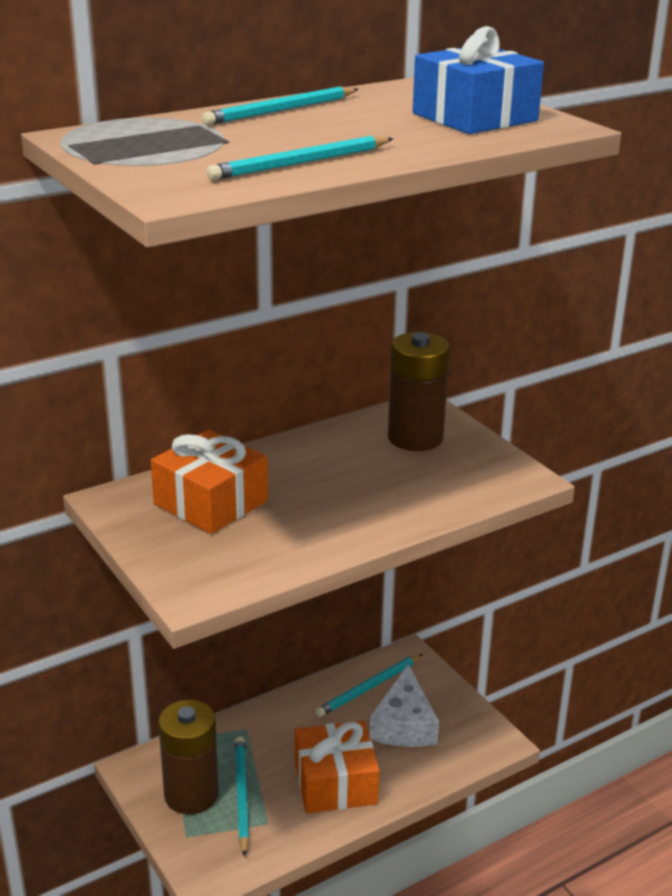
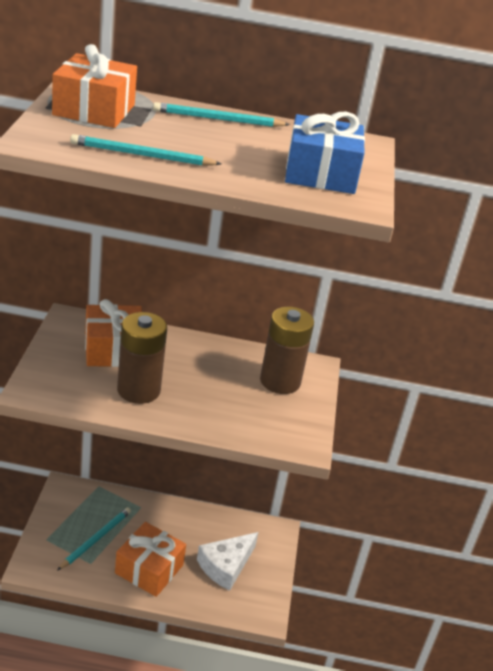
camera: 35 degrees right, 5 degrees up
brown battery [158,700,219,814] -> brown battery moved to [117,312,167,404]
turquoise pencil [315,654,423,717] -> none
none -> orange gift [52,44,137,128]

